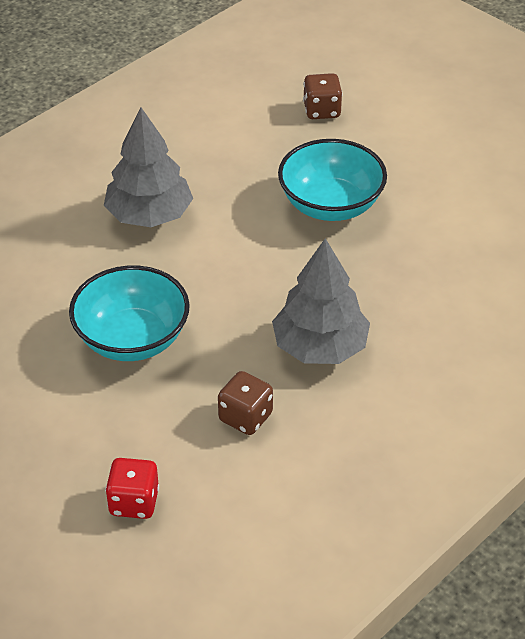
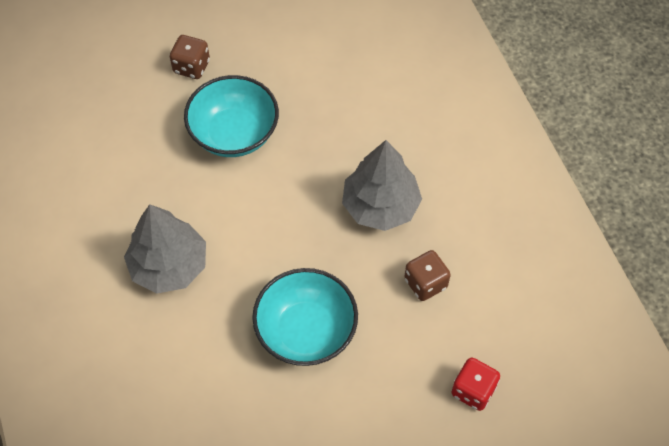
camera: 65 degrees left, 15 degrees up
brown dice [303,73,343,119] -> brown dice moved to [170,35,210,79]

